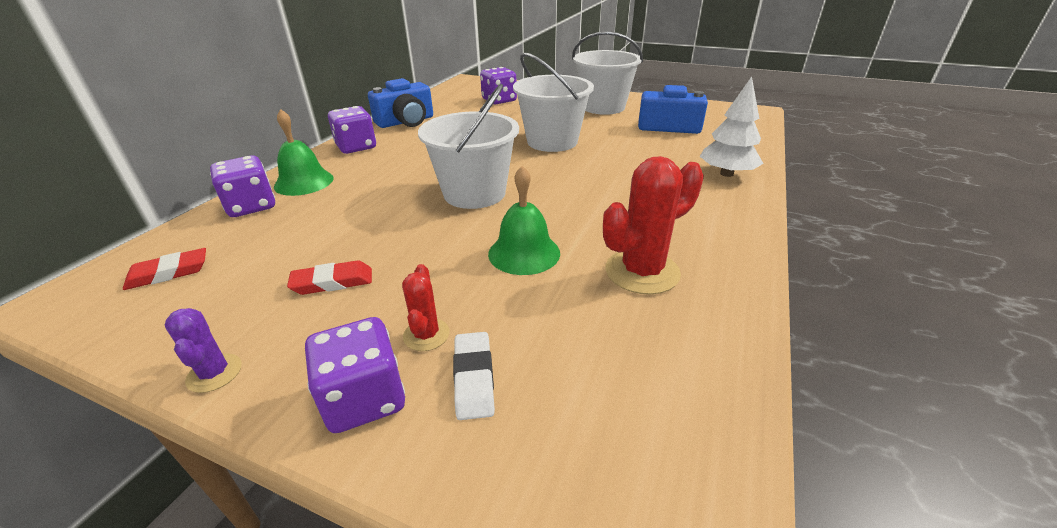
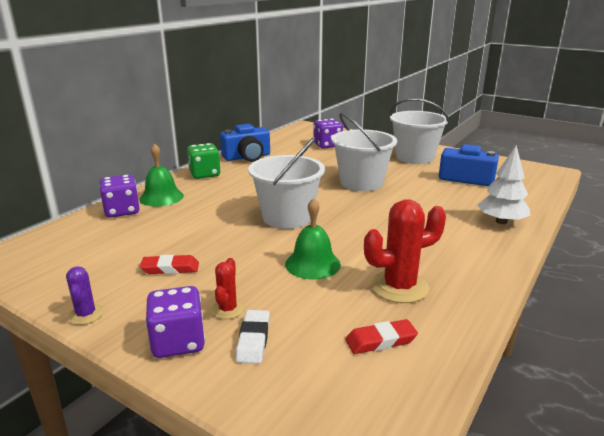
camera: 10 degrees right, 10 degrees down
red eraser [123,248,206,290] -> red eraser moved to [345,319,418,354]
purple dice [328,106,376,154] -> green dice [187,143,221,179]

